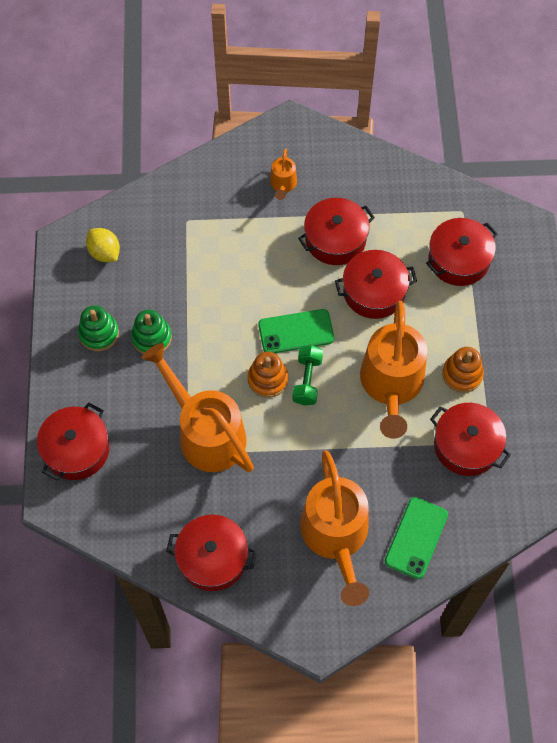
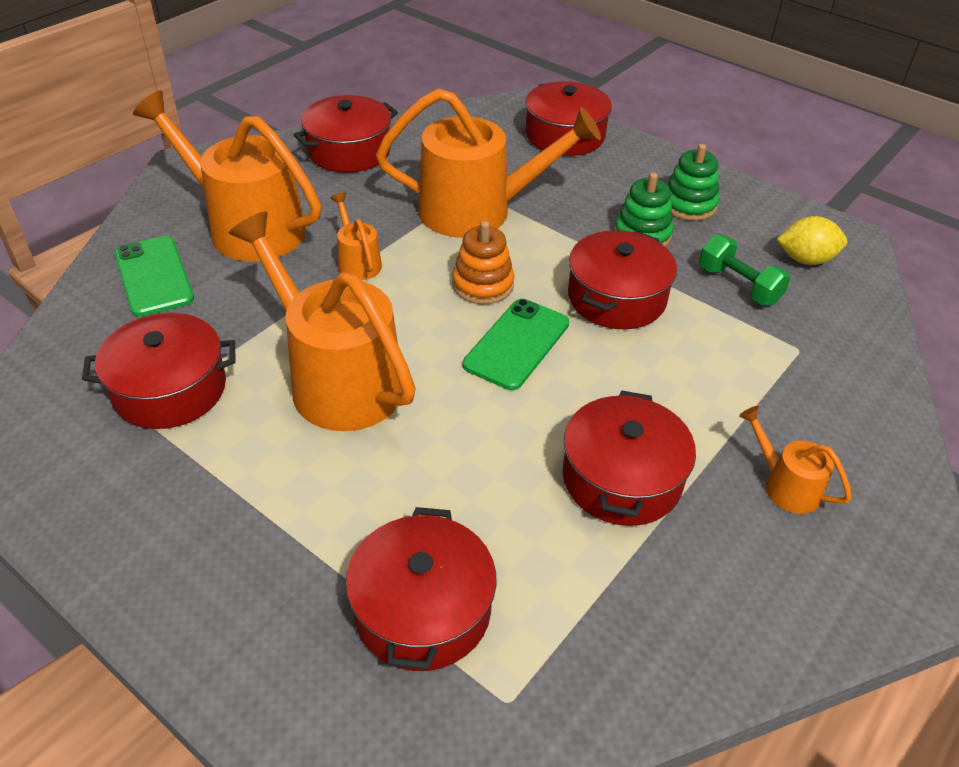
camera: 130 degrees right, 20 degrees down
green dumbbell [292,345,323,406] -> green dumbbell moved to [699,234,791,305]
red pot [335,250,417,319] -> red pot moved to [568,230,677,329]
orange stacking toy [442,347,484,393] -> none
none -> orange watering can [330,193,382,280]

